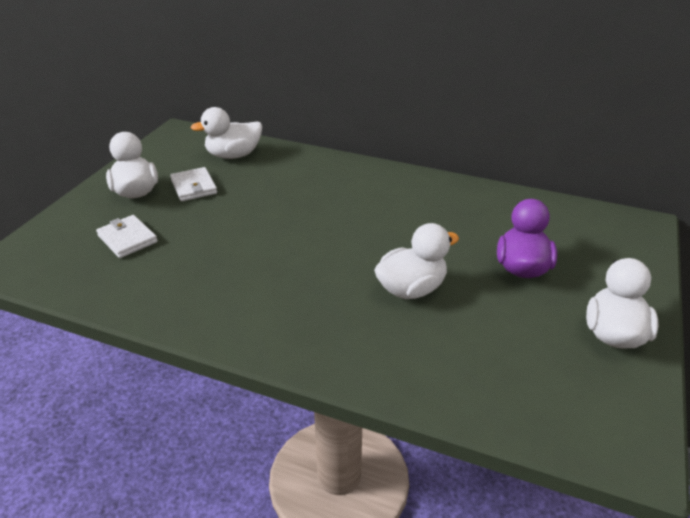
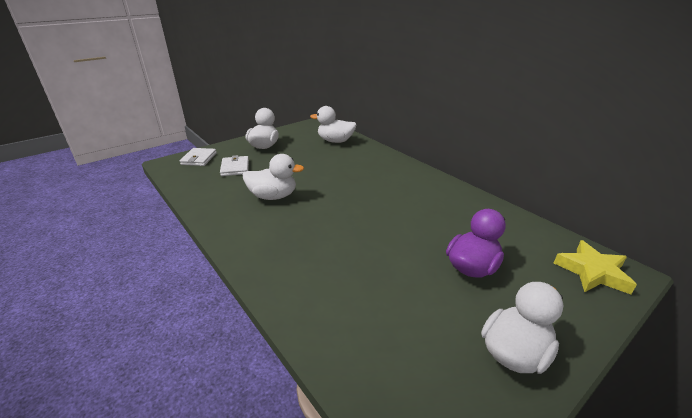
camera: 30 degrees right, 5 degrees down
white wallet [170,167,217,201] -> white wallet moved to [180,148,217,166]
white duck [374,223,459,299] -> white duck moved to [243,154,304,200]
none -> yellow star [554,240,637,294]

